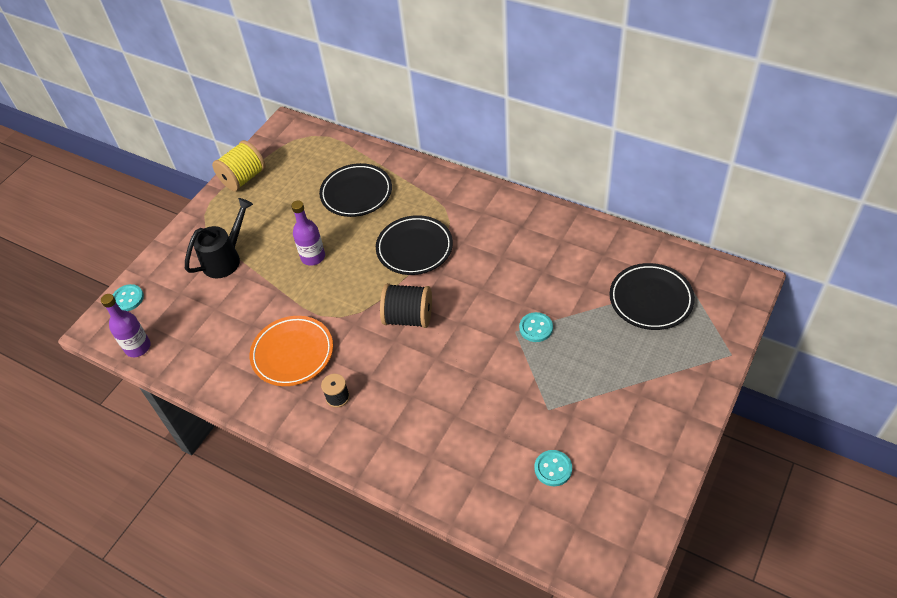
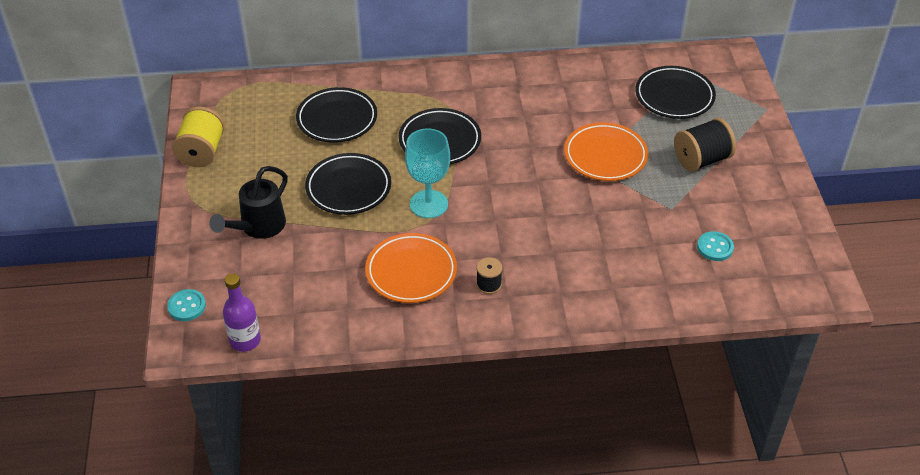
camera: 40 degrees left, 5 degrees down
black watering can [185,198,253,278] -> black watering can turned 150 degrees counterclockwise [209,166,288,239]
purple bottle [291,200,325,266] -> black plate [305,153,391,215]
black spool [380,283,432,328] -> black spool moved to [674,118,736,172]
turquoise button [519,312,553,342] -> orange plate [564,122,648,181]
none -> turquoise goblet [405,128,450,218]

